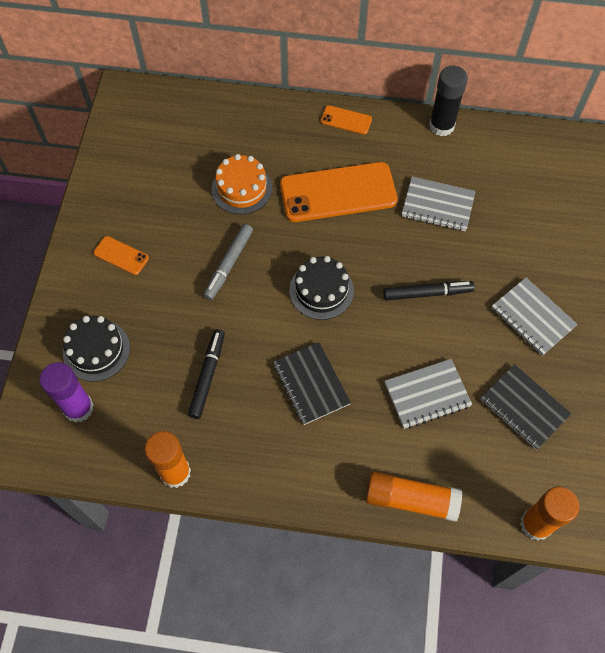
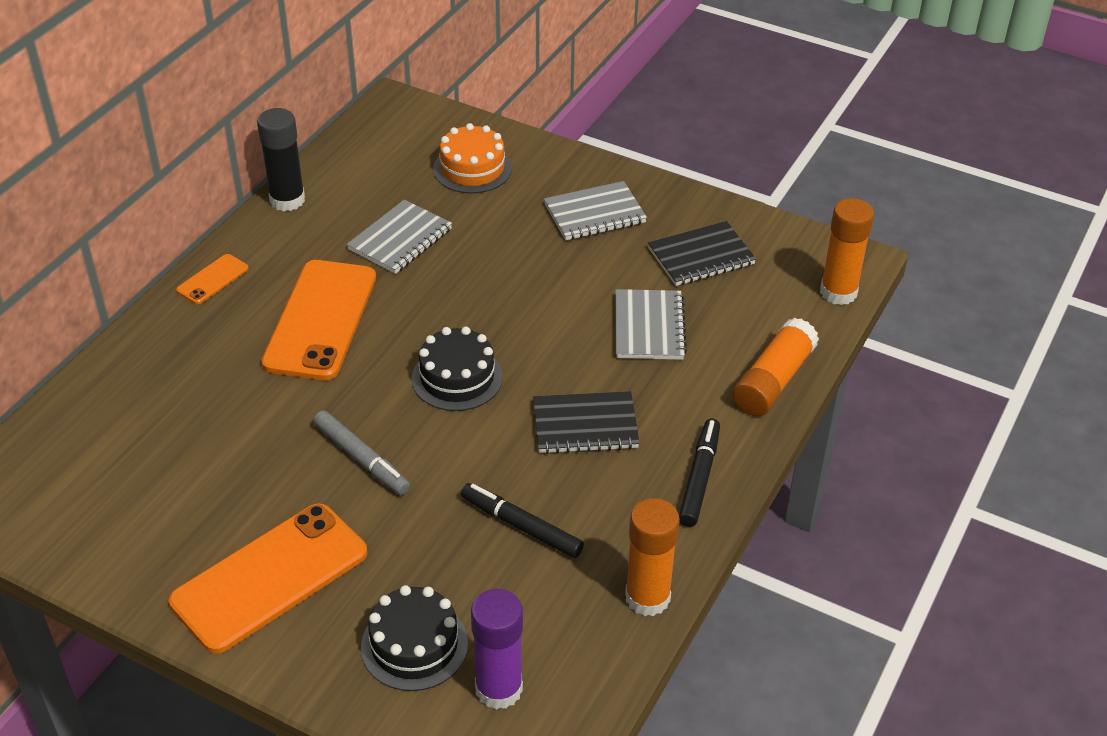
camera: 70 degrees left, 20 degrees down
orange phone [93,236,149,275] -> orange phone [169,503,367,654], size x2.20
orange cake [212,154,272,214] -> orange cake moved to [433,123,512,194]
black marker [383,281,475,301] -> black marker moved to [679,419,720,527]

